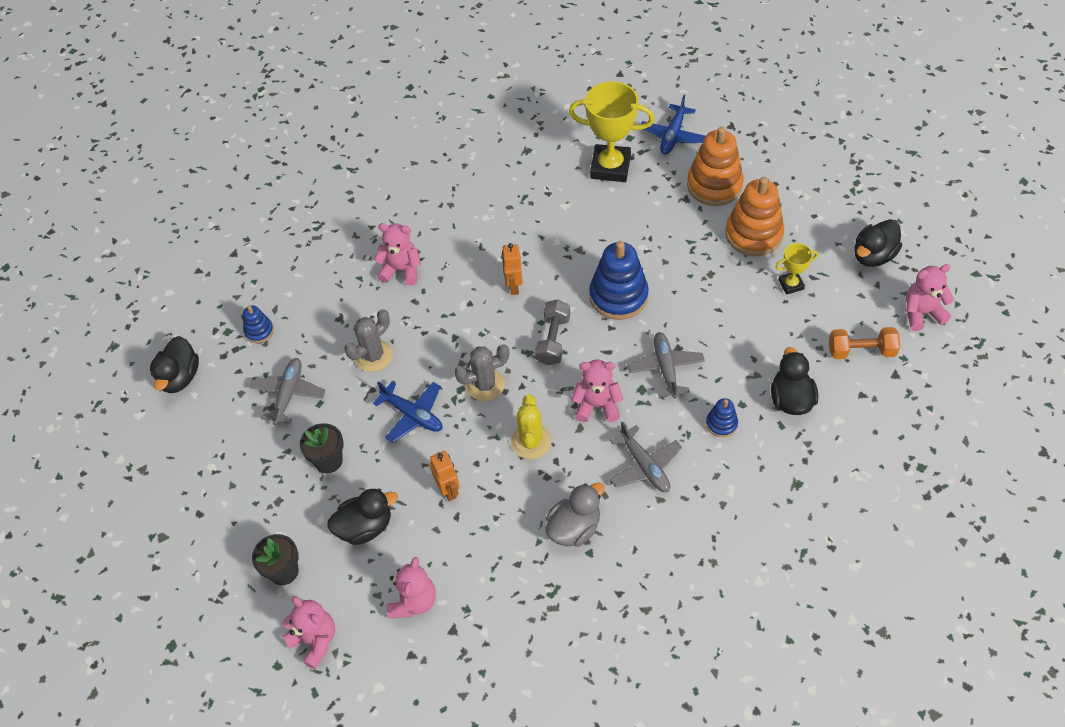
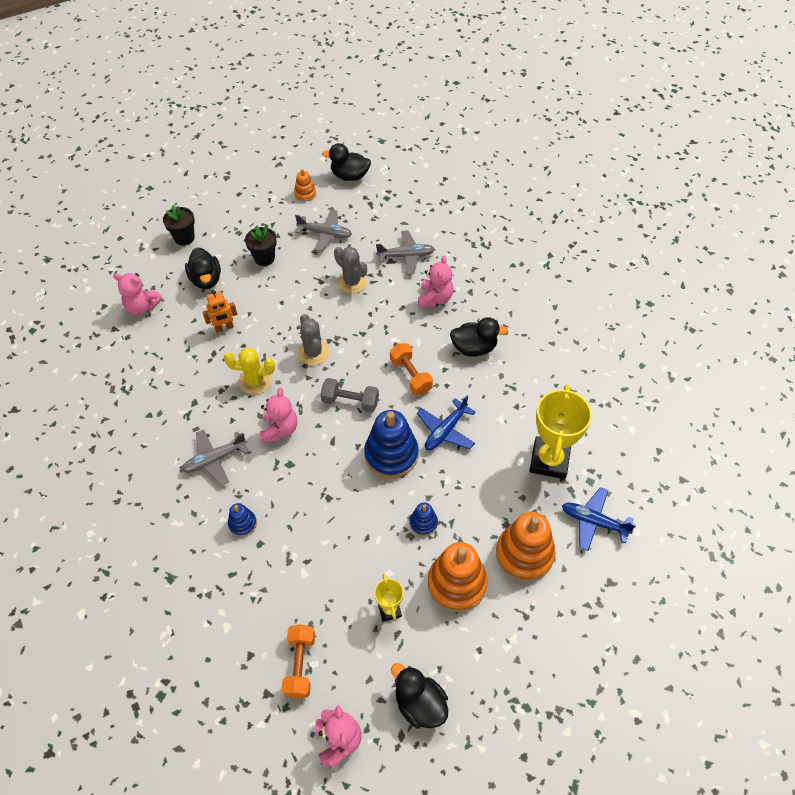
camera: 90 degrees right, 0 degrees up
blue stacking toy [243,305,274,343] -> blue stacking toy moved to [410,502,438,536]
pink teddy bear [283,596,335,669] -> none
blue plane [373,381,443,443] -> blue plane moved to [417,395,476,450]
orange robot [502,243,523,295] -> orange dumbbell [390,343,433,395]
grey duck [546,482,605,547] -> none
grey plane [627,332,705,399] -> grey plane moved to [376,230,435,275]
black duck [771,347,818,415] -> black duck moved to [450,317,508,357]
none -> orange stacking toy [294,169,316,202]

